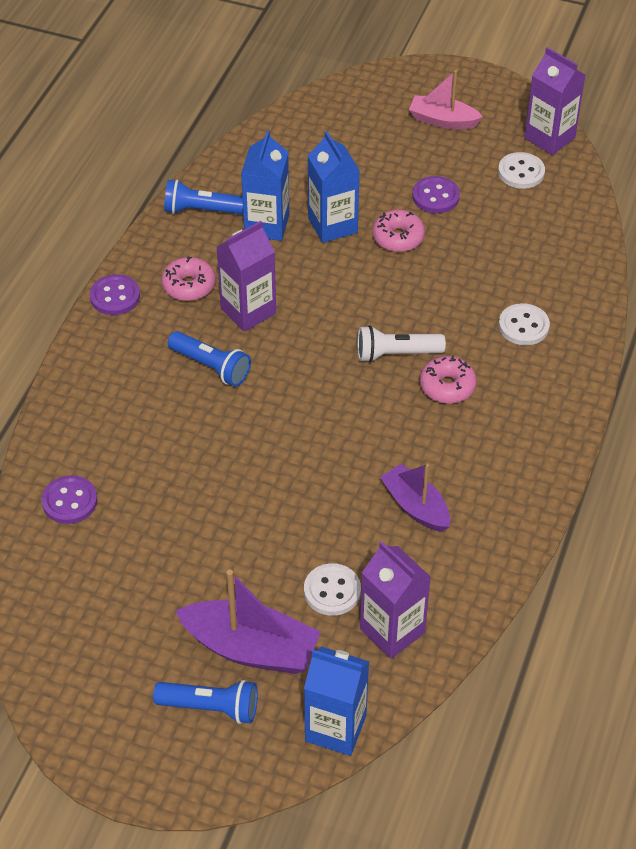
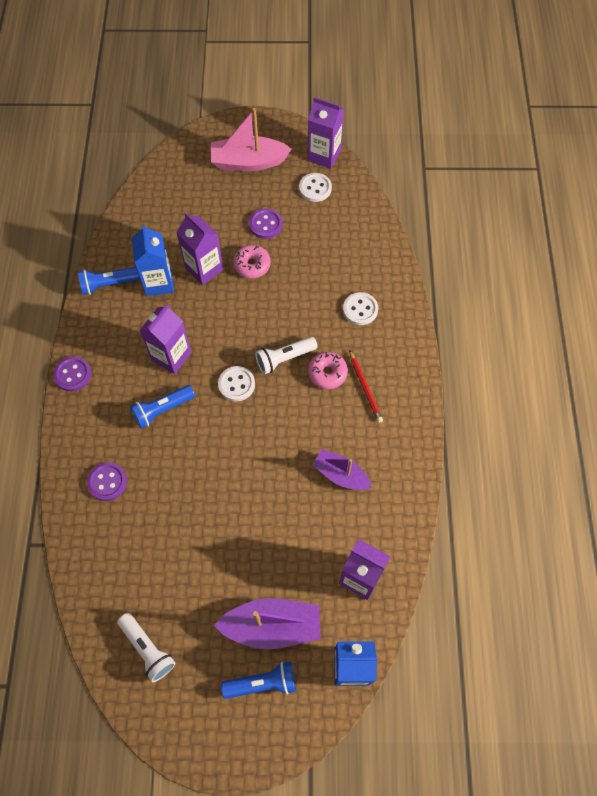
camera: 20 degrees left, 15 degrees up
purple button [42,475,97,524] -> purple button moved to [87,462,127,501]
pink donut [161,257,215,301] -> none
blue flashlight [168,331,251,386] -> blue flashlight turned 135 degrees clockwise [130,385,195,429]
white button [304,563,361,616] -> white button moved to [218,366,255,401]
blue carton [307,131,360,243] -> purple carton [176,213,224,285]
pink boat [409,70,483,129] -> pink boat [211,108,292,171], size x1.54
none -> white flashlight [117,613,175,683]
none -> red pencil [349,350,383,423]

